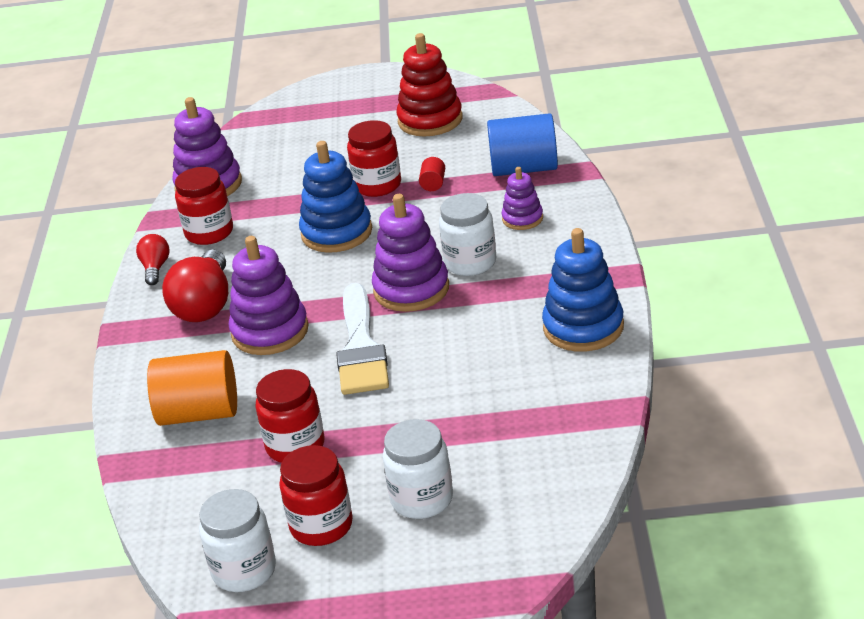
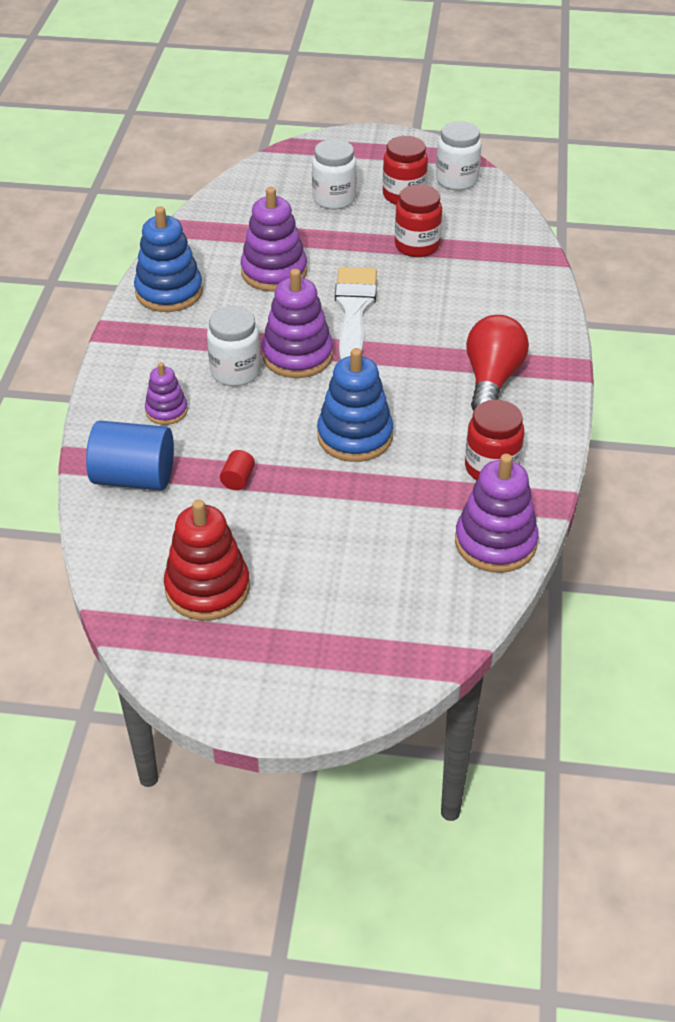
camera: 175 degrees left, 10 degrees up
red light bulb [136,234,169,285] -> none
orange cylinder [147,350,237,426] -> none
purple stacking toy [229,236,309,355] -> purple stacking toy moved to [241,187,307,292]
red jar [347,120,401,197] -> none

